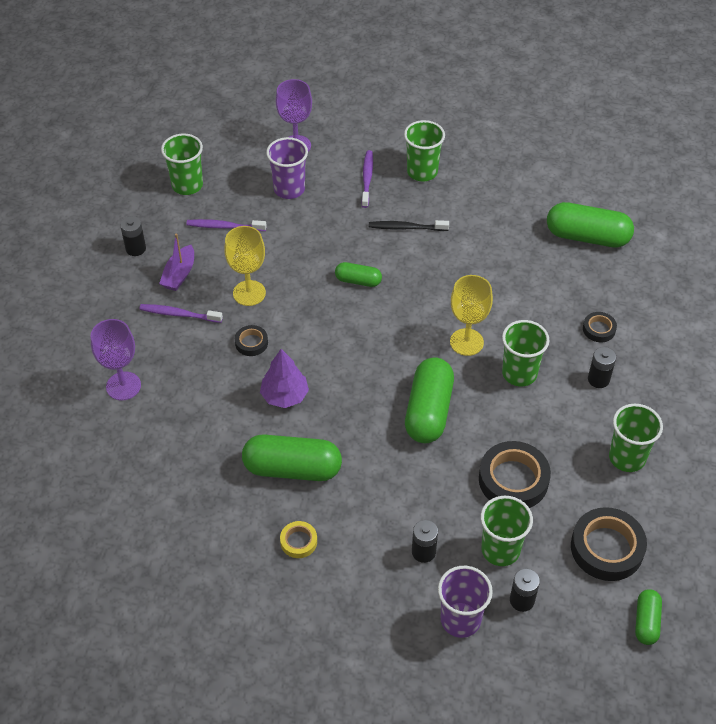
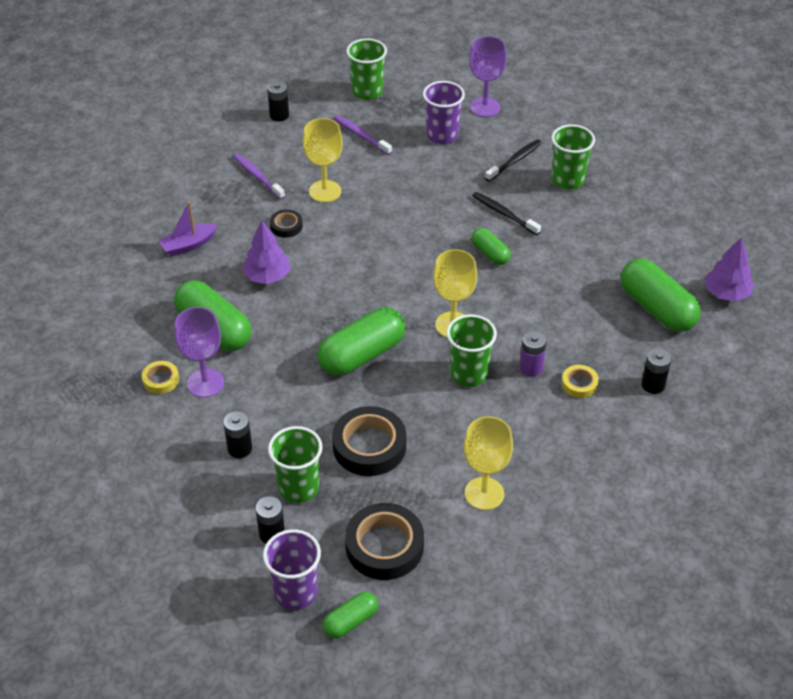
camera: 40 degrees right, 5 degrees down
purple goblet [91,319,141,400] -> purple goblet moved to [175,307,224,398]
purple boat [159,234,194,291] -> purple boat moved to [158,201,217,257]
green capsule [335,262,382,287] -> green capsule moved to [471,228,511,265]
purple toothbrush [361,150,373,208] -> black toothbrush [485,139,542,182]
purple cup [438,566,493,638] -> purple cup moved to [263,529,321,610]
black tape [583,312,617,342] -> yellow tape [562,365,599,398]
black battery [588,347,616,388] -> black battery moved to [641,348,672,394]
green cup [609,404,663,472] -> yellow goblet [464,416,513,510]
none -> purple battery [520,331,546,376]
none -> purple tree [705,237,754,302]

